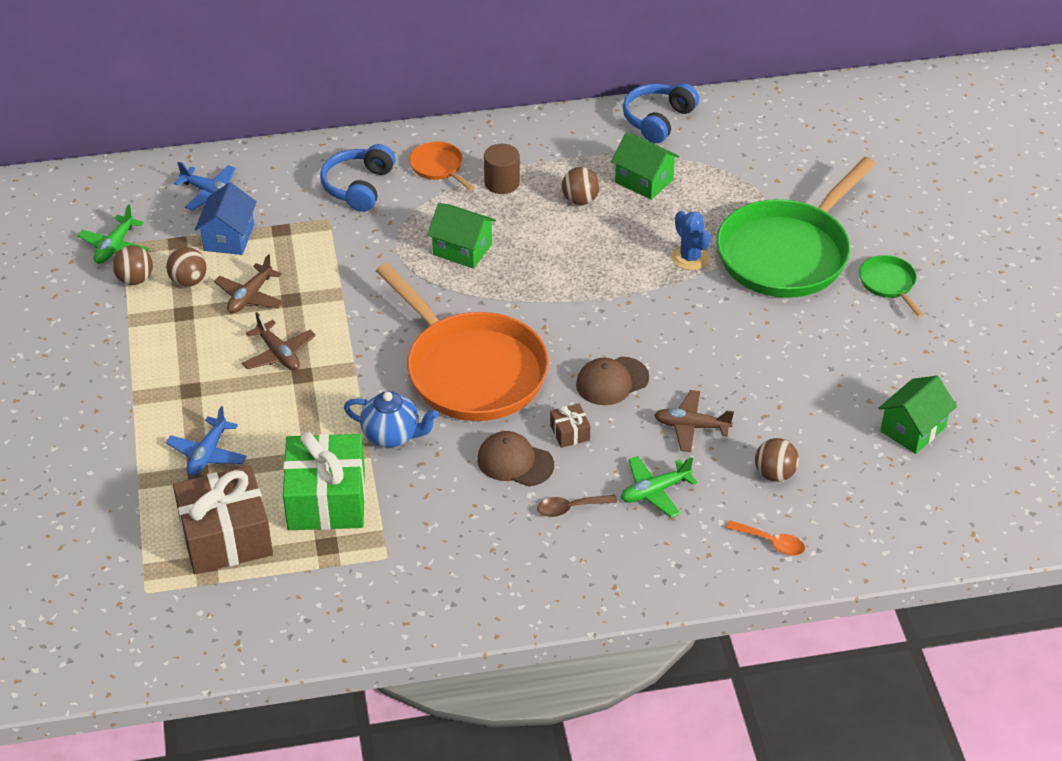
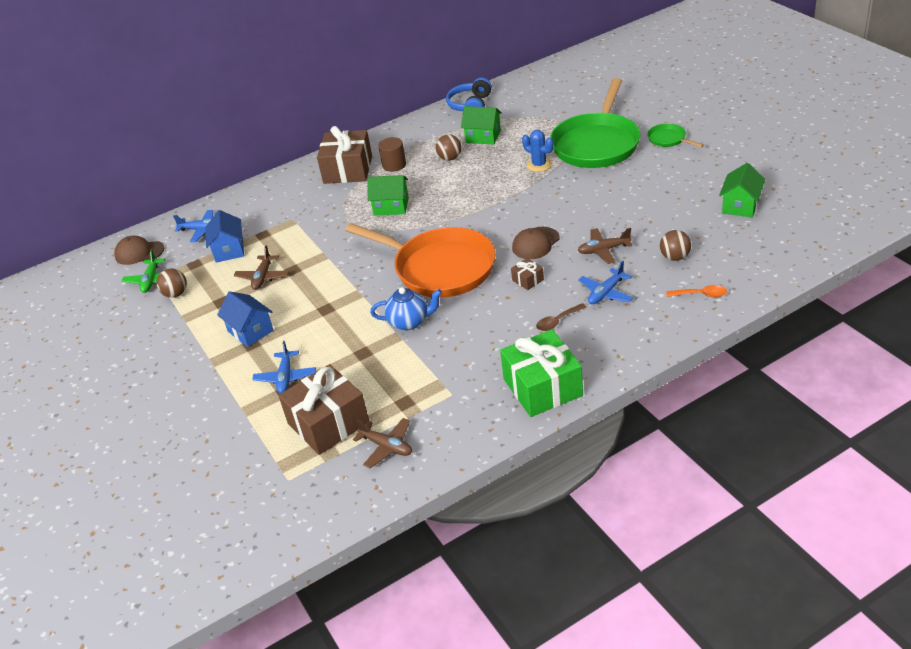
camera: 15 degrees left, 5 degrees down
brown ball [166,247,207,287] -> none
brown plane [242,312,316,371] -> brown plane moved to [353,418,412,468]
green gift [283,432,365,530] -> green gift moved to [500,330,583,417]
blue headphones [320,144,395,212] -> none
orange pan [409,142,475,191] -> brown gift [317,126,372,184]
brown cap [477,431,554,487] -> brown cap moved to [114,236,164,265]
green plane [621,456,697,518] -> blue plane [578,261,633,304]
none -> blue house [217,291,274,347]

